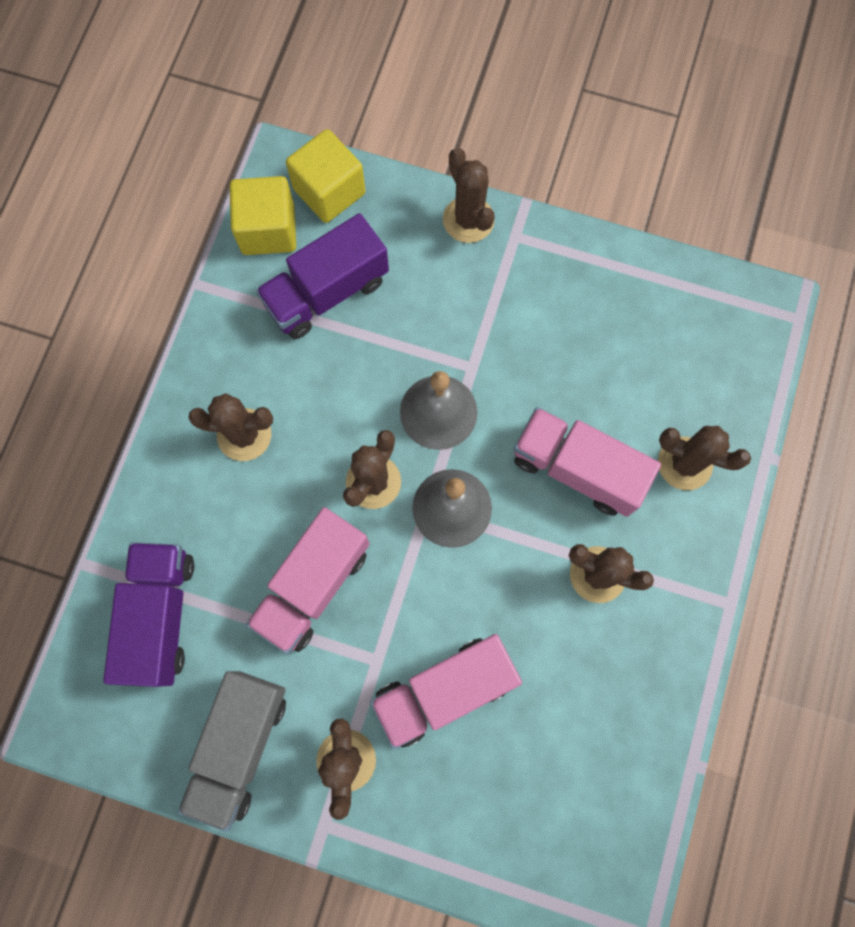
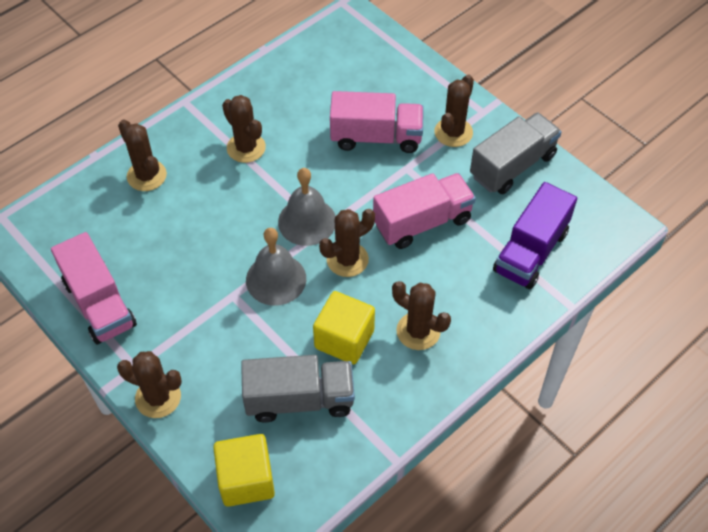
camera: 150 degrees left, 20 degrees down
yellow cube [230,176,296,255] -> yellow cube moved to [313,291,375,364]
purple truck [256,213,389,339] -> grey truck [241,355,355,423]
brown cactus [443,148,495,243] -> brown cactus turned 75 degrees counterclockwise [117,351,182,418]
pink truck [513,407,661,517] -> pink truck moved to [51,232,137,344]

